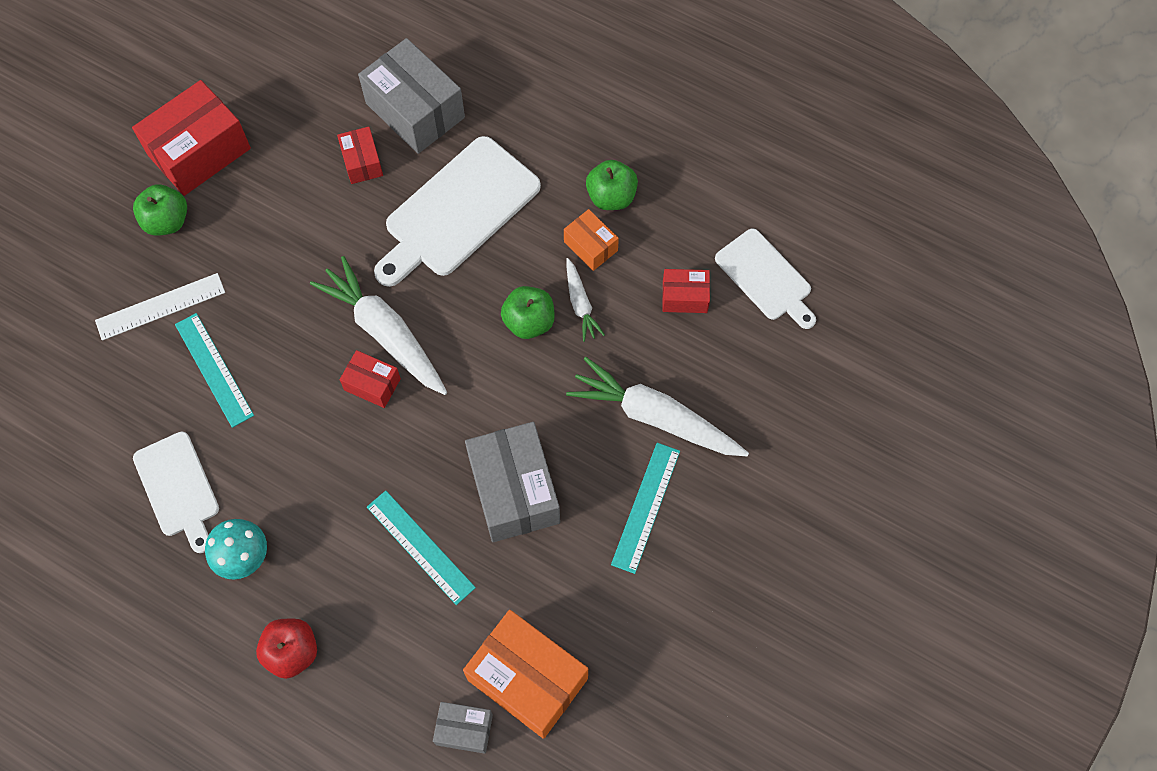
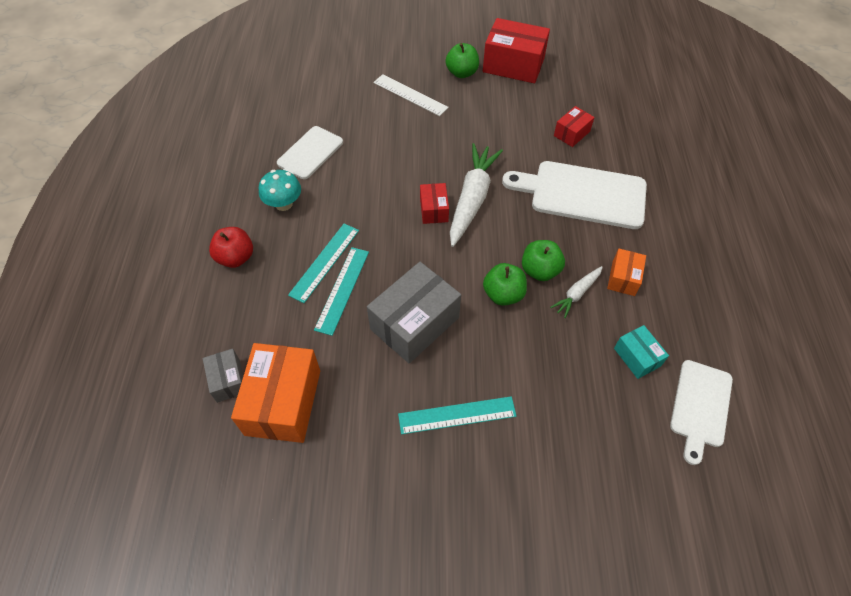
camera: 60 degrees right, 10 degrees down
turquoise ruler [175,313,254,428] -> turquoise ruler moved to [288,224,359,303]
grey box [358,38,465,154] -> none
white carrot [566,357,749,457] -> none
green apple [586,160,638,210] -> green apple moved to [483,263,527,306]
red box [662,269,710,313] -> turquoise box [614,325,669,379]

